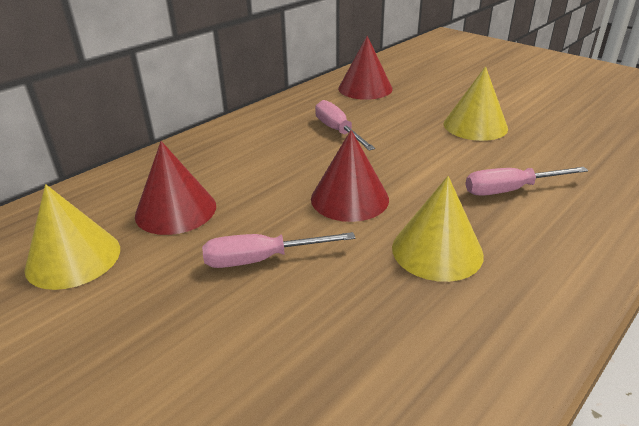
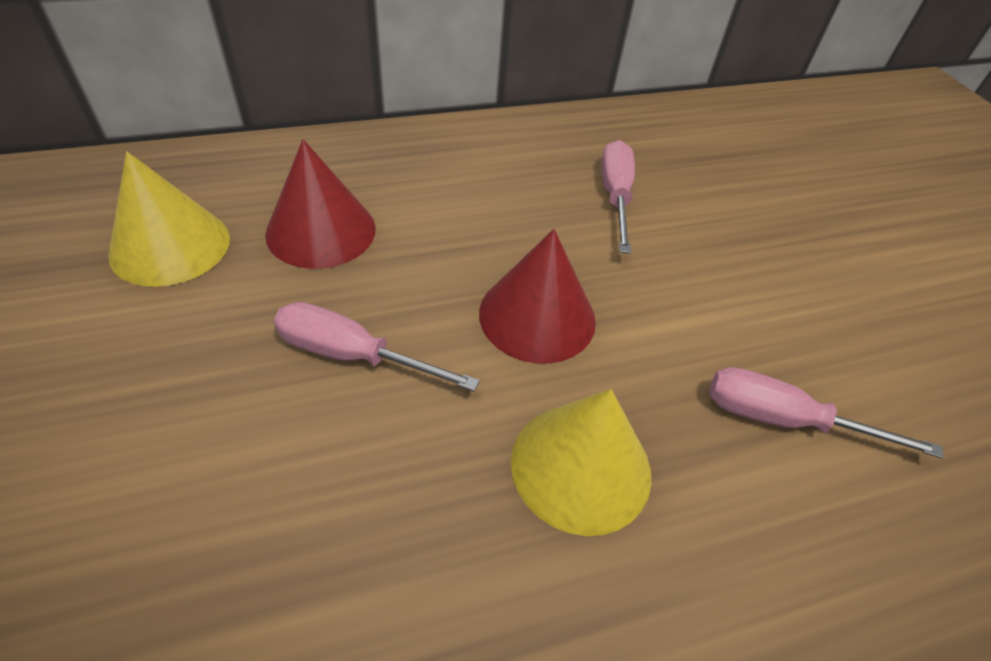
camera: 25 degrees right, 15 degrees up
red cone [338,36,392,100] -> none
yellow cone [443,66,508,141] -> none

